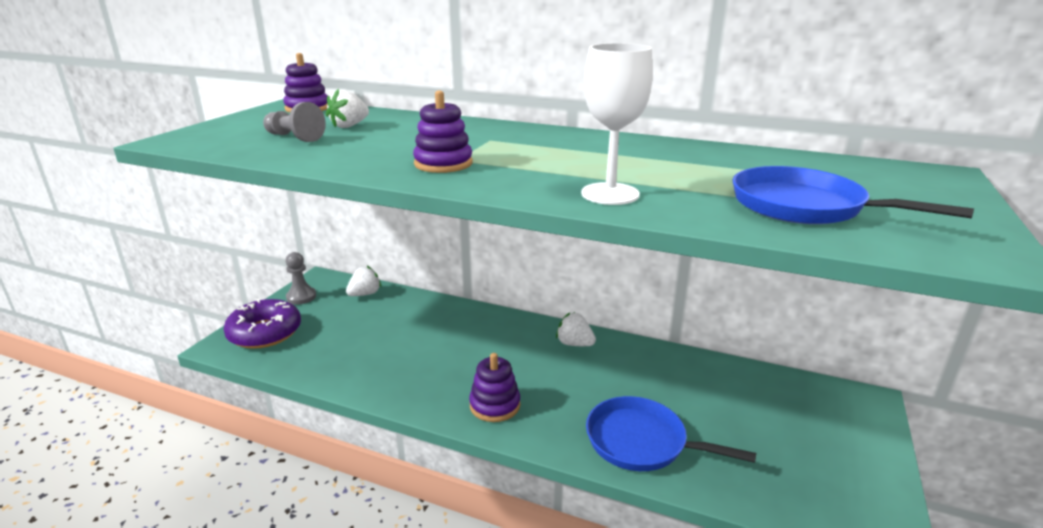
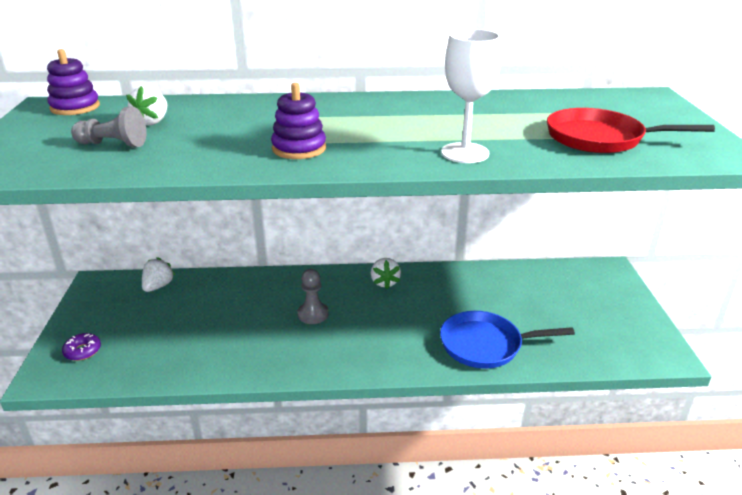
camera: 25 degrees left, 5 degrees up
purple donut [223,299,301,349] -> purple donut [62,333,101,361], size x0.47
grey pawn [285,252,316,305] -> grey pawn moved to [297,269,329,324]
purple stacking toy [469,353,520,422] -> none
white strawberry [556,312,596,346] -> white strawberry turned 105 degrees counterclockwise [371,258,401,289]
blue pan [732,166,974,224] -> red pan [547,108,715,153]

